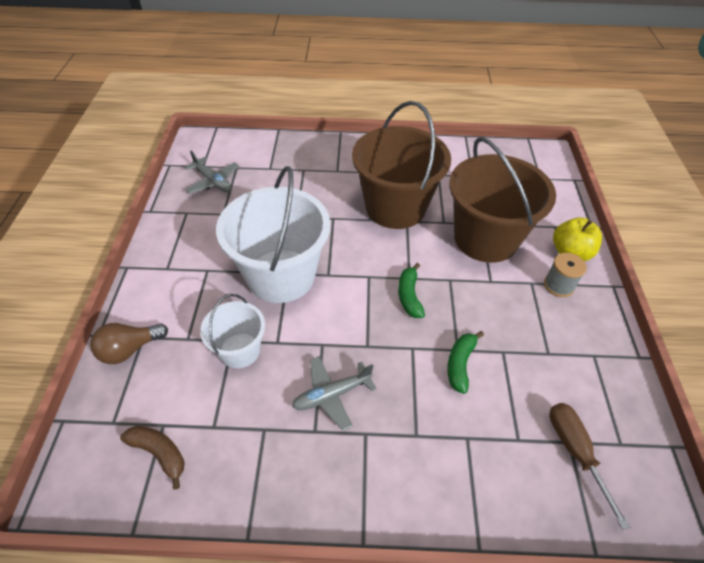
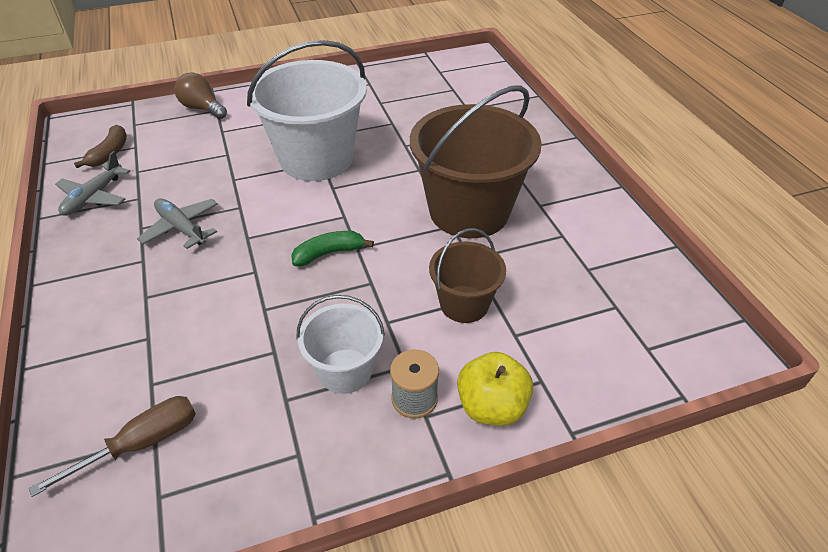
camera: 70 degrees right, 5 degrees down
grey plane [185,151,239,193] -> grey plane moved to [55,151,130,216]
white bucket [200,294,265,368] -> white bucket moved to [297,295,385,394]
green banana [447,331,484,394] -> none
brown bucket [449,137,556,263] -> brown bucket [429,228,506,323], size x0.53

